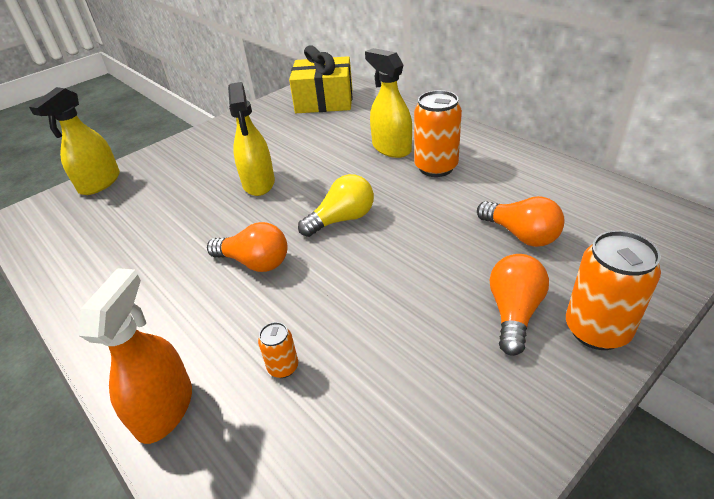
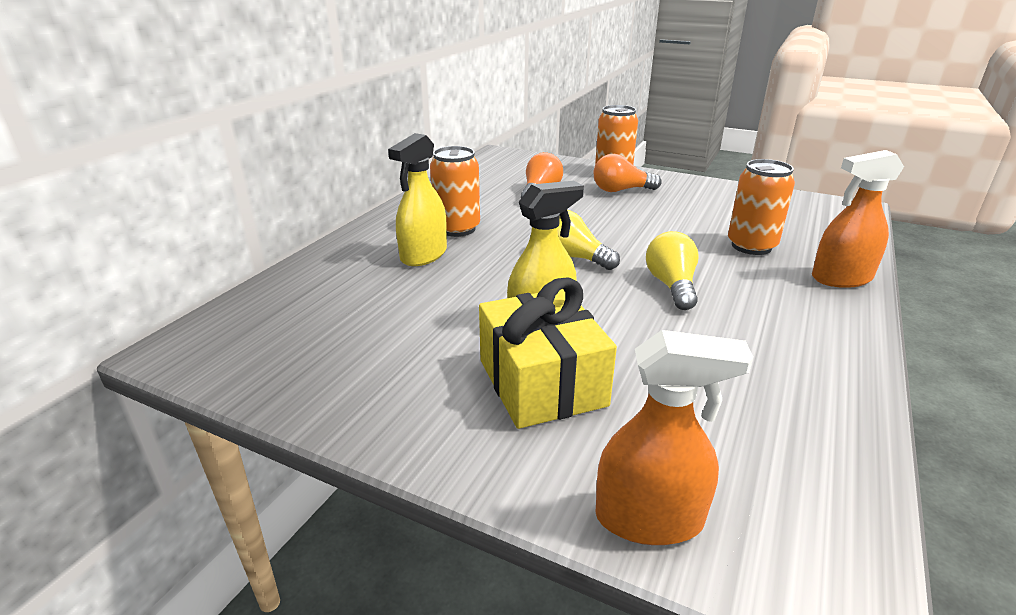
camera: 115 degrees left, 10 degrees down
yellow spray bottle [29,87,120,195] -> orange spray bottle [595,330,753,545]
orange light bulb [207,222,288,272] -> yellow light bulb [646,231,698,310]
orange can [258,322,298,378] -> orange can [728,159,795,255], size x2.00
yellow gift [289,45,353,113] -> yellow gift moved to [479,277,617,429]

